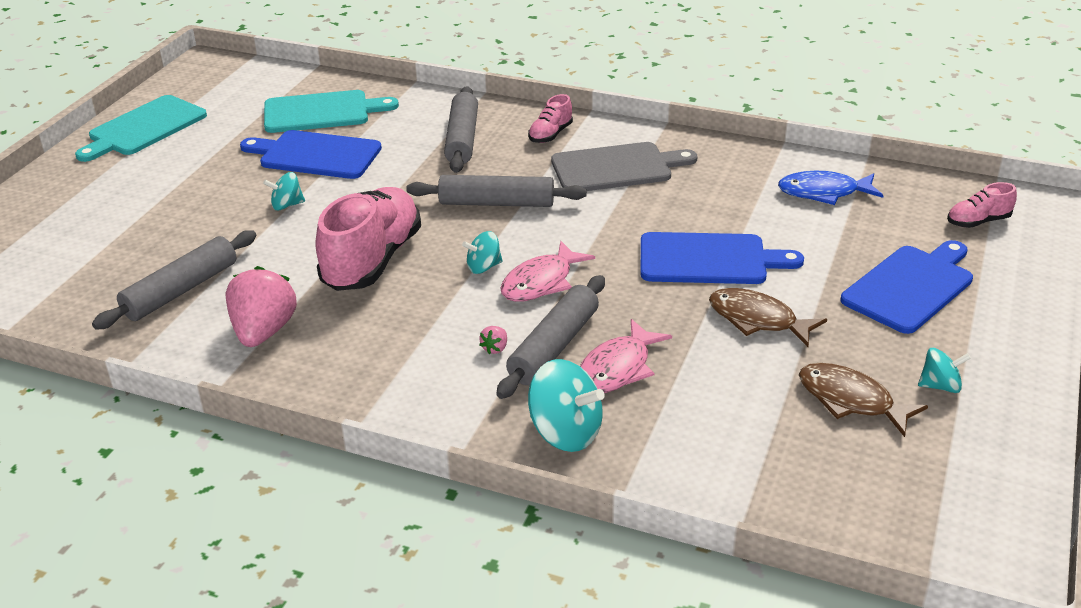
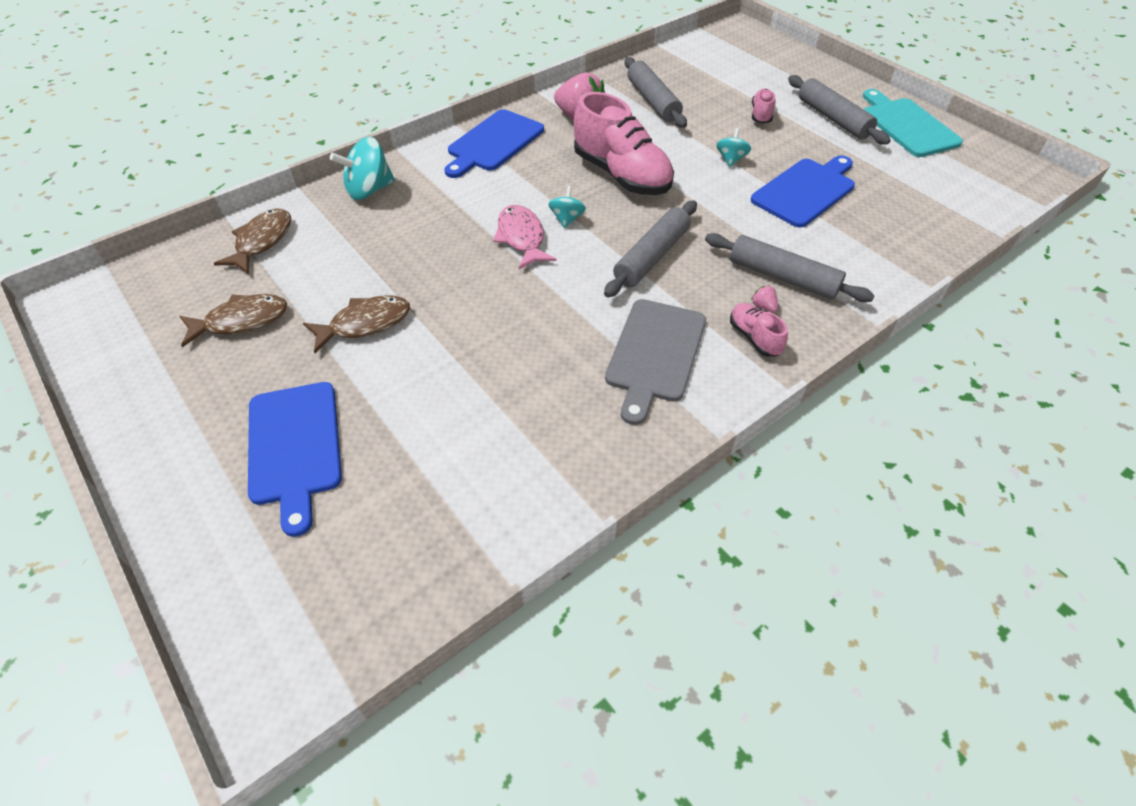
camera: 120 degrees right, 15 degrees up
turquoise cutting board [264,90,399,133] -> none
pink strawberry [479,326,507,354] -> pink strawberry moved to [751,285,778,312]
grey rolling pin [496,275,605,399] -> grey rolling pin moved to [788,75,891,145]
pink fish [580,319,672,393] -> none
blue cutting board [641,232,804,284] -> blue cutting board moved to [444,109,544,178]
blue fish [778,171,884,205] -> none
turquoise spinning top [918,348,971,393] -> none
pink shoe [947,182,1017,228] -> pink shoe moved to [752,89,776,123]
none -> brown fish [213,209,291,274]

